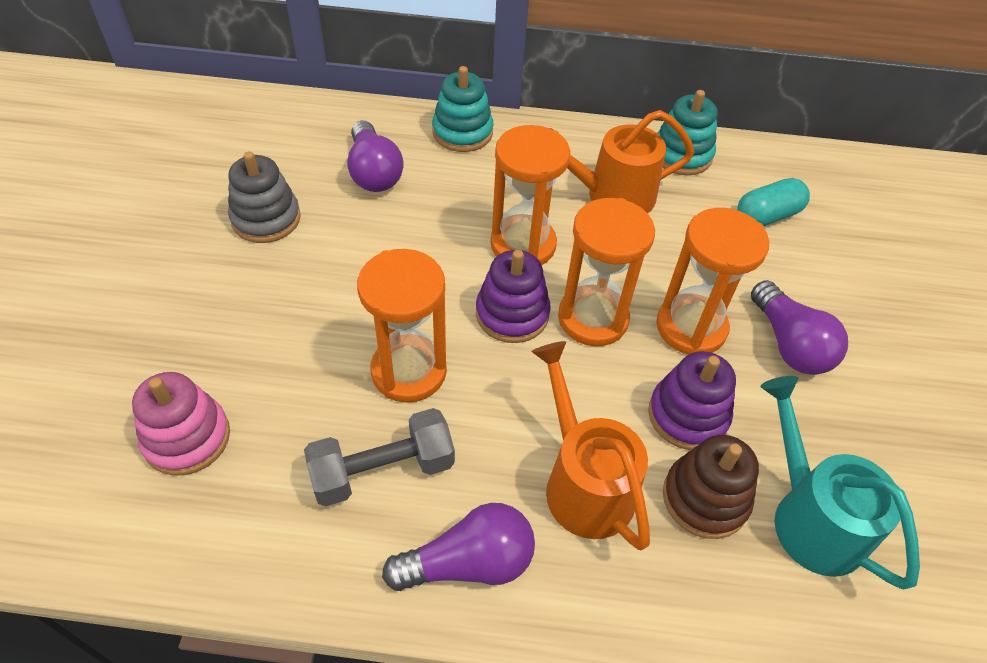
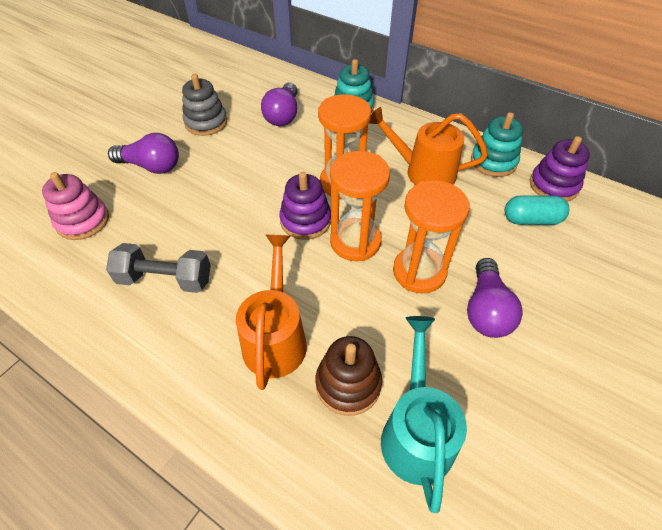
camera: 30 degrees right, 0 degrees up
orange hourglass [357,249,447,403] -> none
purple light bulb [382,503,535,591] -> purple light bulb moved to [108,133,179,174]
purple stacking toy [648,351,736,450] -> purple stacking toy moved to [530,136,590,202]

